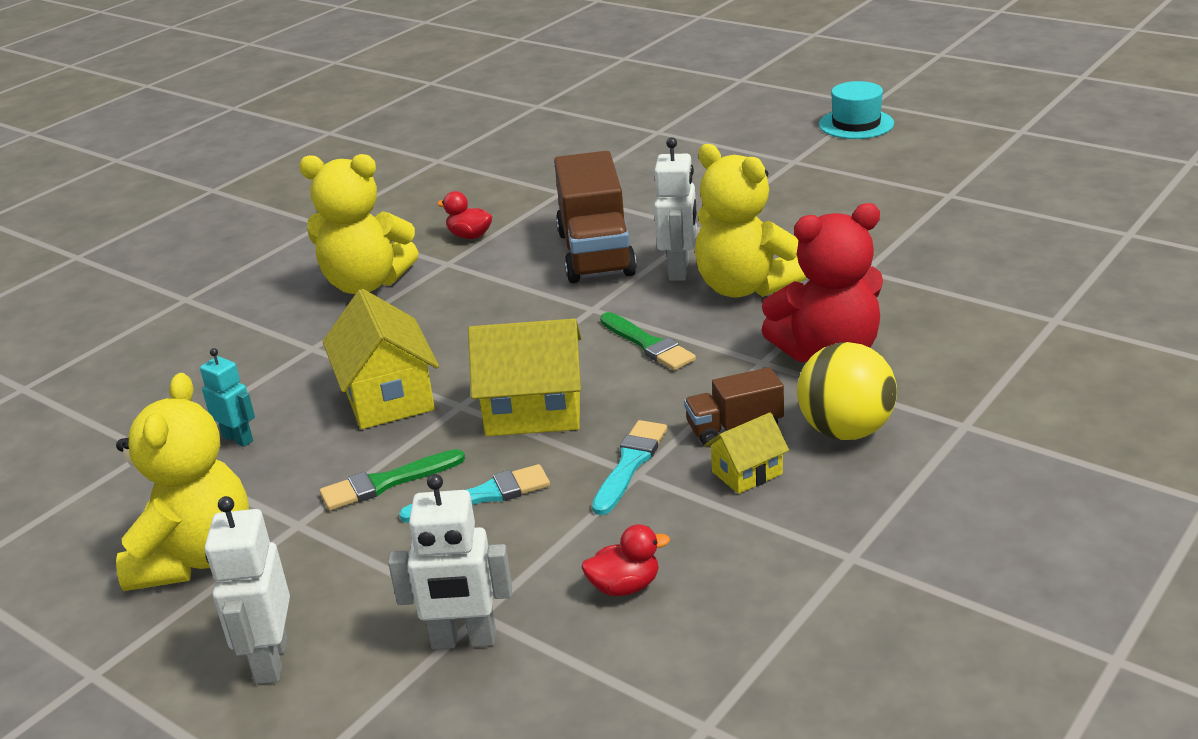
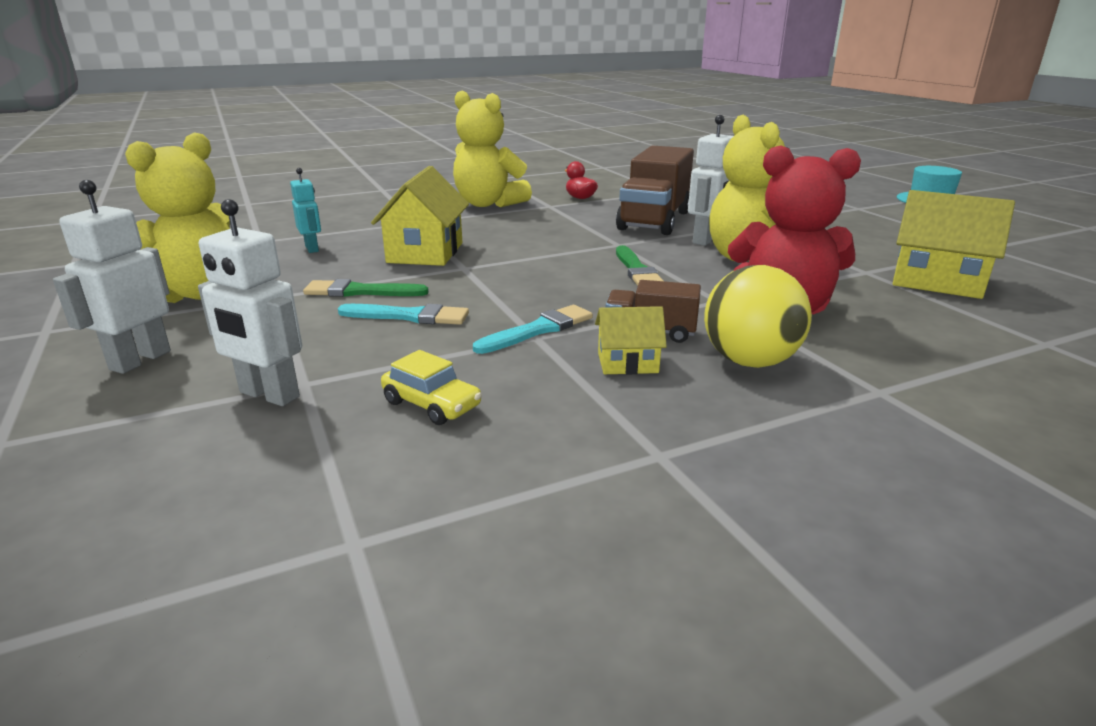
camera: 25 degrees right, 5 degrees down
yellow house [468,318,581,436] -> yellow house moved to [892,190,1015,299]
red duck [582,524,670,596] -> yellow car [381,350,482,425]

